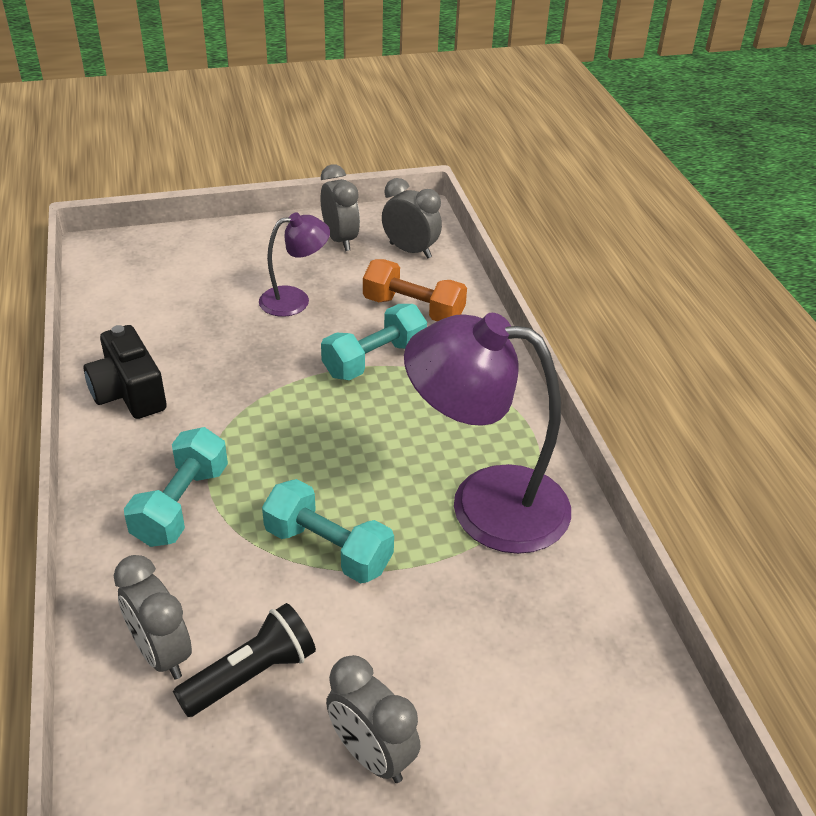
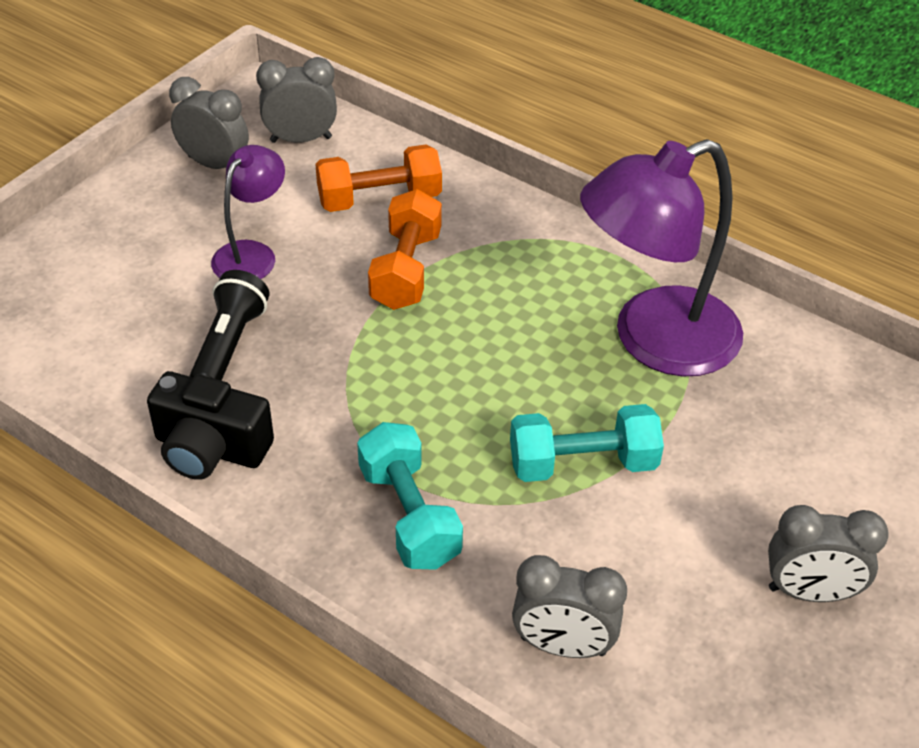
camera: 40 degrees left, 5 degrees up
black flashlight [173,603,316,717] -> black flashlight moved to [189,270,269,381]
turquoise dumbbell [321,304,427,380] -> orange dumbbell [368,189,442,310]

